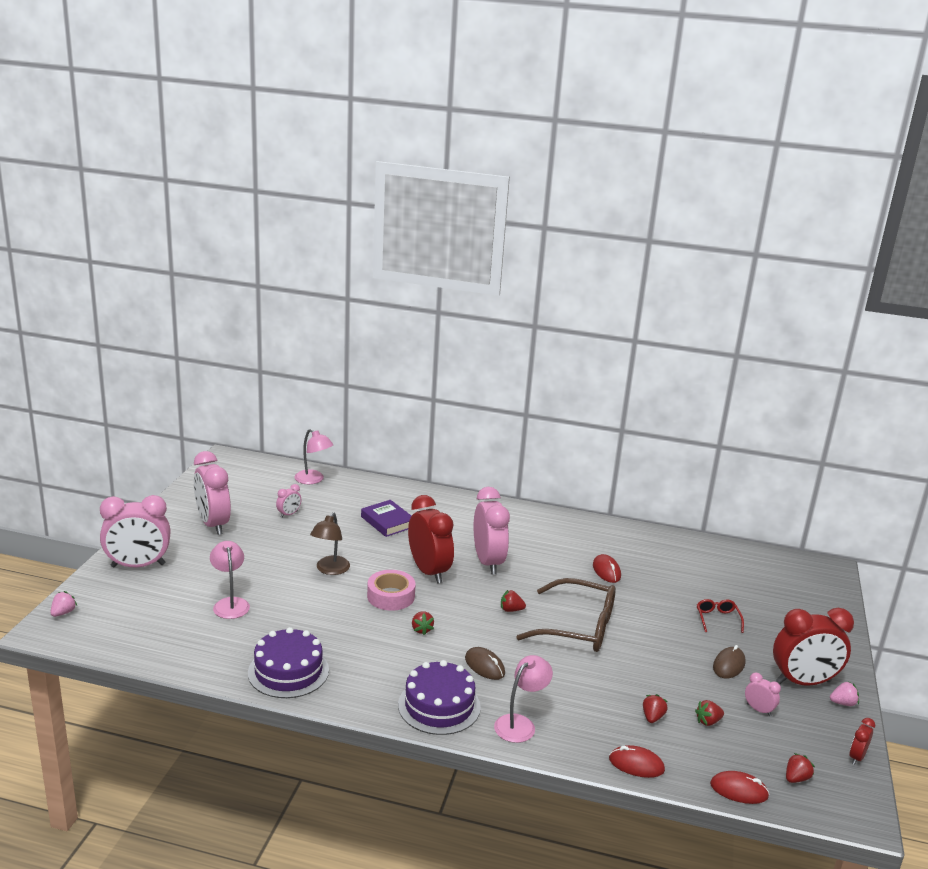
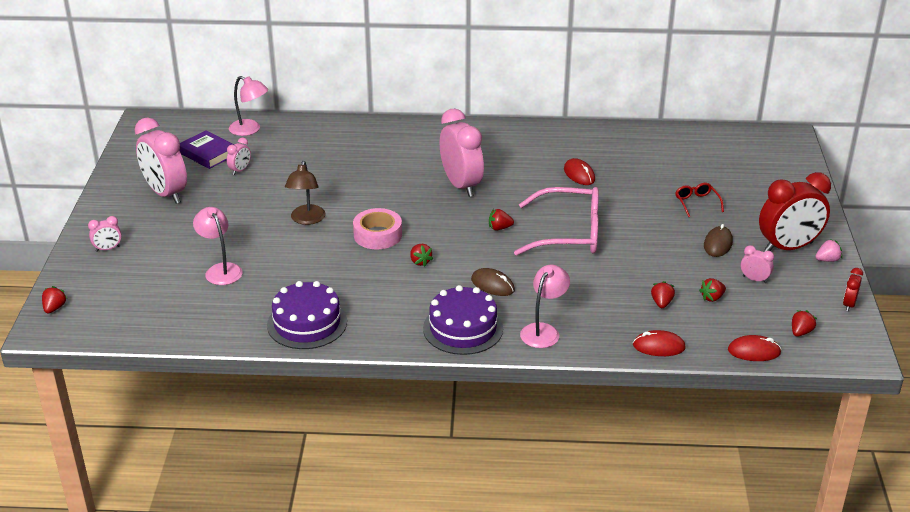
camera: 10 degrees left, 10 degrees up
pink strawberry [50,591,77,617] -> red strawberry [42,286,68,313]
pink clock [100,495,171,567] -> pink clock [88,216,122,252], size x0.44
purple book [361,500,411,537] -> purple book moved to [179,130,234,169]
red clock [408,495,454,584] -> none
brown glasses [516,578,616,652] -> pink glasses [514,187,599,256]

